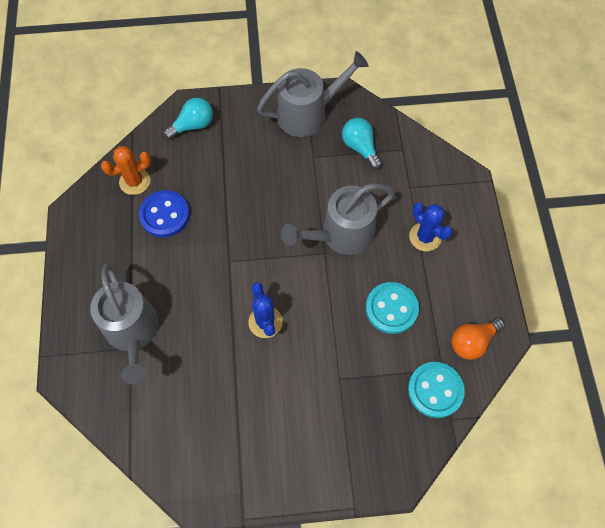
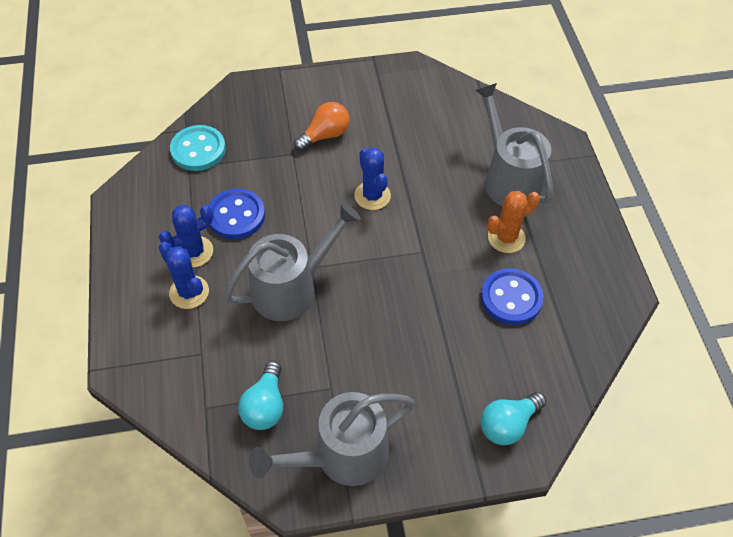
camera: 175 degrees right, 10 degrees down
orange cactus [101,146,151,195] -> orange cactus moved to [487,191,540,253]
turquoise light bulb [342,118,382,170] -> turquoise light bulb turned 45 degrees clockwise [238,361,283,430]
turquoise button [366,282,419,334] -> blue button [208,189,265,239]
orange light bulb [451,318,505,360] -> orange light bulb moved to [294,102,349,151]
none -> blue cactus [159,205,213,267]

